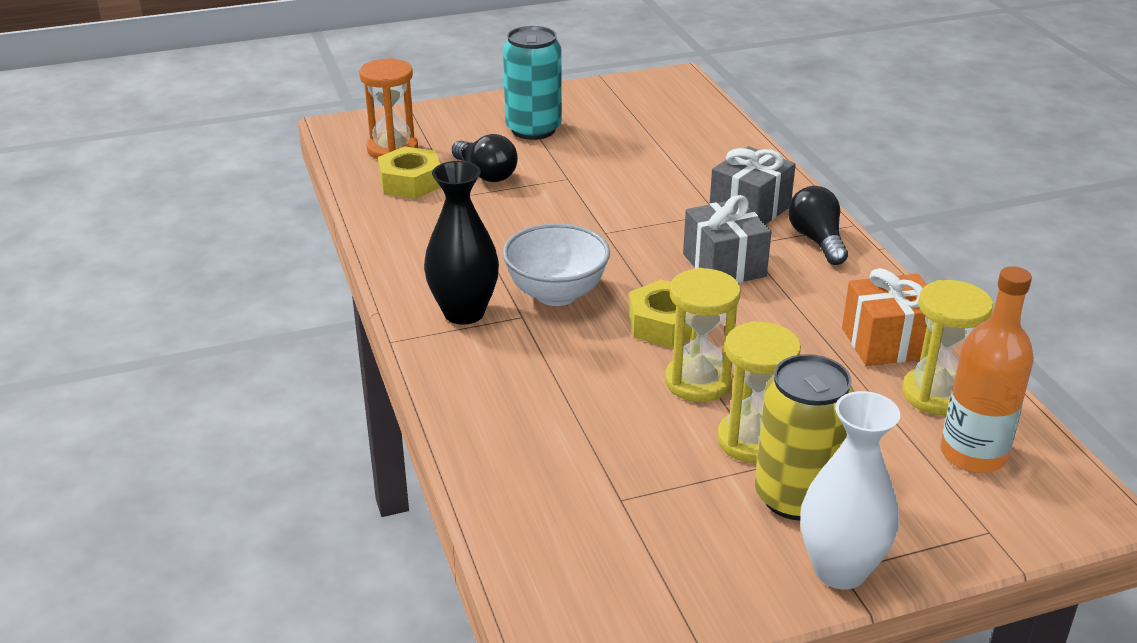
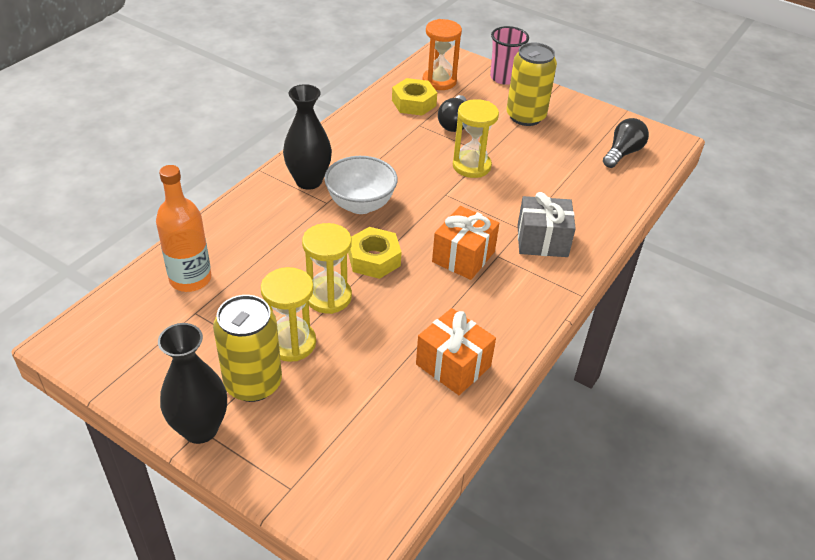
camera: 50 degrees right, 10 degrees up
turquoise can [503,26,562,140] -> yellow can [506,43,557,126]
grey gift [683,195,771,283] -> orange gift [432,206,499,280]
black light bulb [788,186,848,265] -> black light bulb moved to [603,118,649,168]
white vase [801,391,900,589] -> black vase [158,323,227,444]
yellow hourglass [902,280,993,415] -> yellow hourglass moved to [453,99,499,178]
orange bottle [941,266,1034,473] -> orange bottle moved to [156,165,211,292]
none -> pink cup [490,26,529,85]

